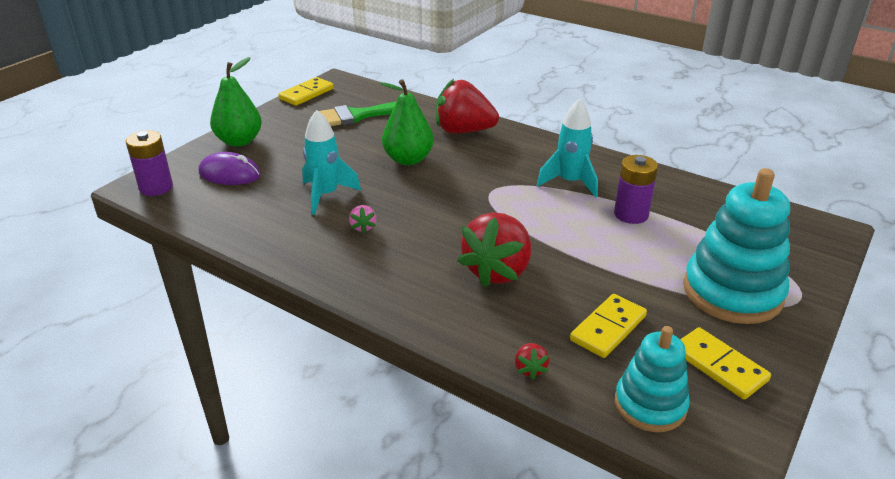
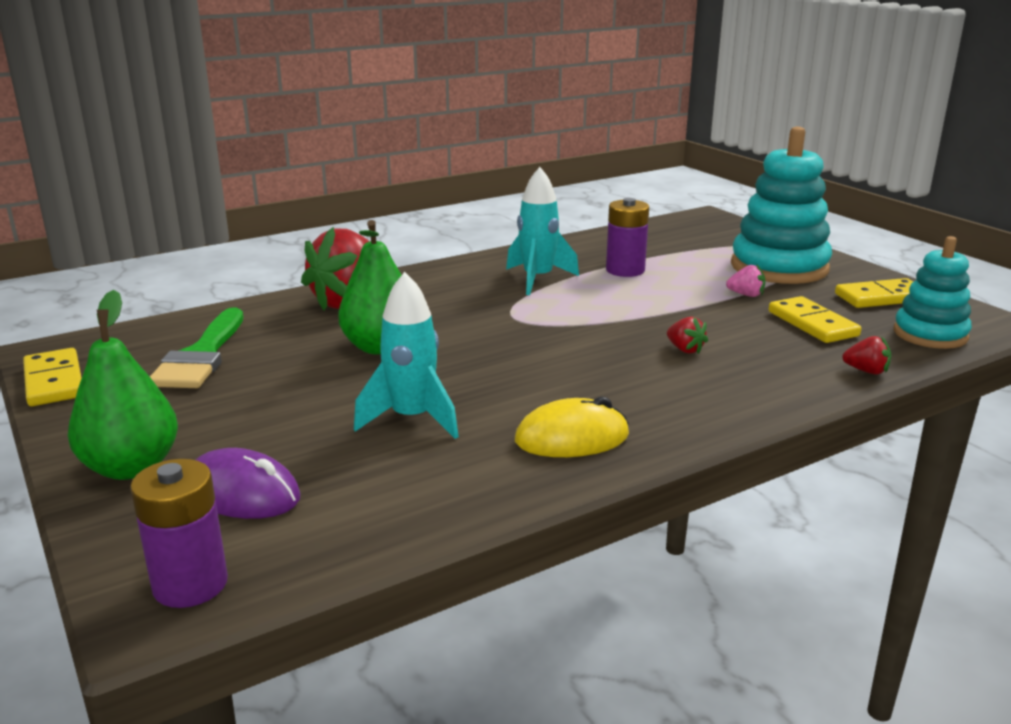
camera: 65 degrees left, 10 degrees down
purple mouse [199,152,261,185] -> purple mouse turned 75 degrees clockwise [196,448,300,519]
pink strawberry [349,205,376,233] -> pink strawberry moved to [726,265,765,297]
red strawberry [458,212,531,287] -> red strawberry [667,317,708,354], size x0.41
none -> yellow mouse [515,396,629,457]

